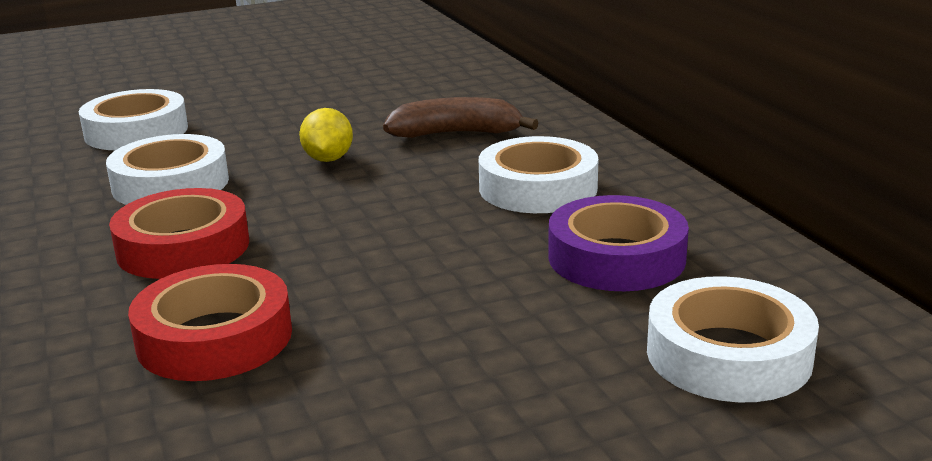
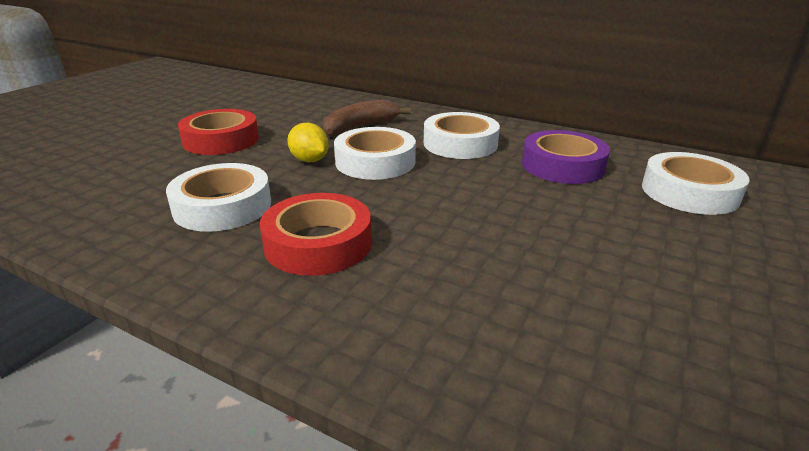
camera: 40 degrees left, 5 degrees up
white tape [79,89,188,150] -> white tape moved to [334,127,416,180]
red tape [128,264,292,381] -> red tape moved to [178,109,259,155]

